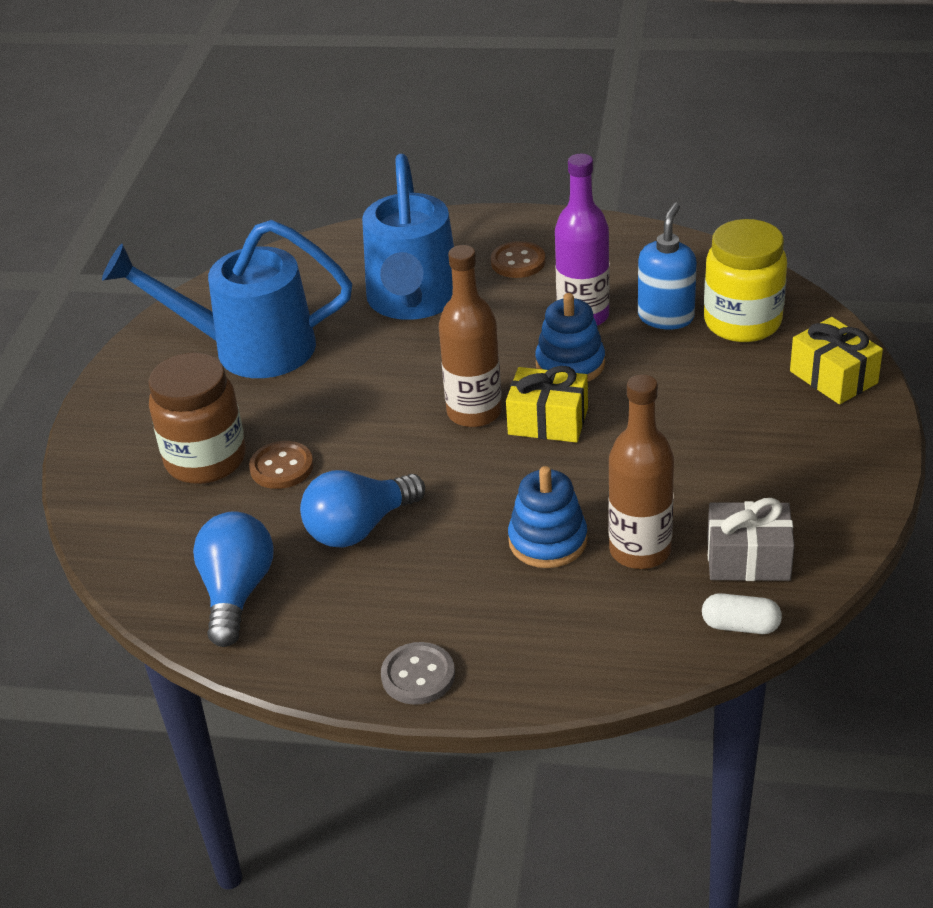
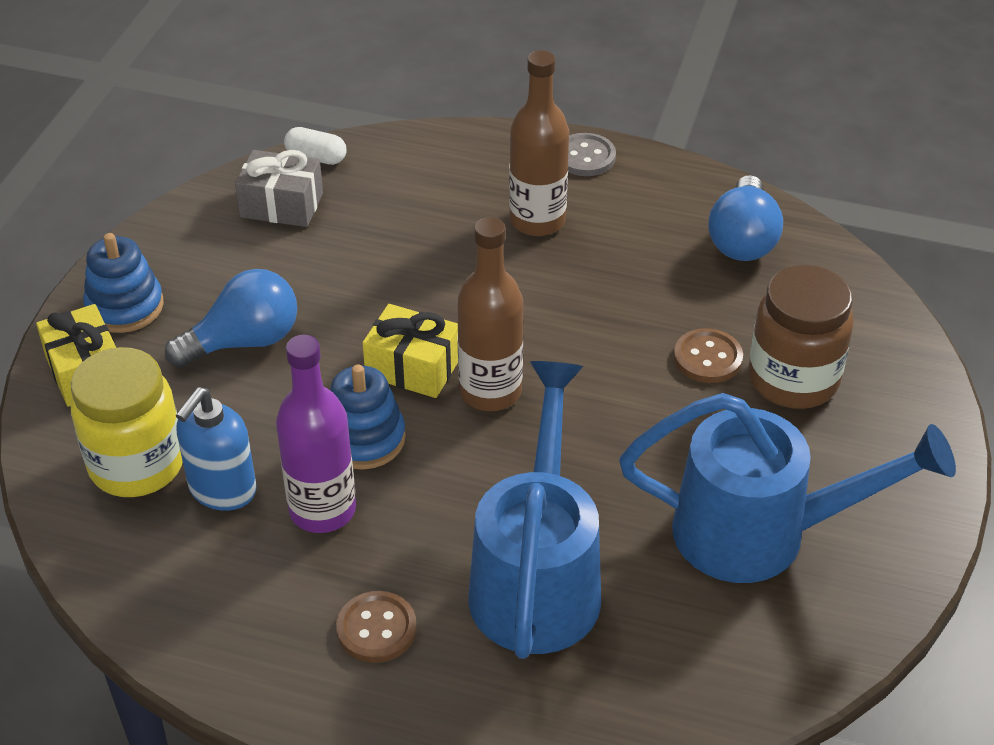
camera: 175 degrees left, 5 degrees up
blue light bulb [300,470,425,548] -> blue light bulb moved to [165,269,297,368]
blue stacking toy [508,466,588,568] -> blue stacking toy moved to [83,233,164,333]
brown bottle [608,374,674,569] -> brown bottle moved to [509,50,569,236]

